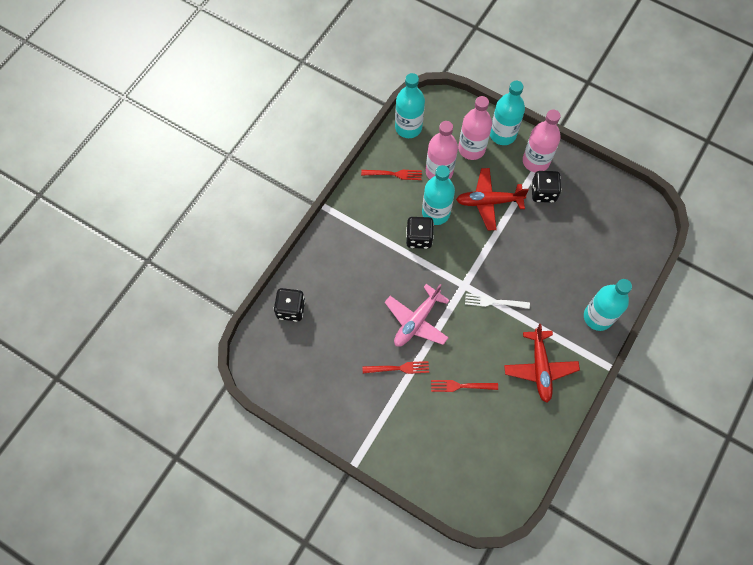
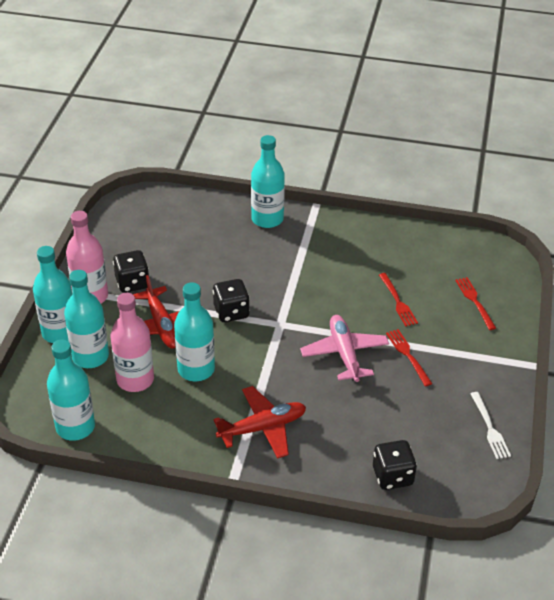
camera: 110 degrees left, 25 degrees down
red fork [361,170,422,180] -> red fork moved to [455,277,496,330]
pink plane [385,284,450,347] -> pink plane turned 120 degrees counterclockwise [300,315,389,382]
black dice [406,217,434,249] -> black dice moved to [213,279,250,322]
pink bottle [458,96,492,160] -> turquoise bottle [64,270,109,368]
white fork [465,293,530,309] -> white fork moved to [470,392,511,459]
red plane [504,324,580,403] -> red plane moved to [213,386,306,459]

